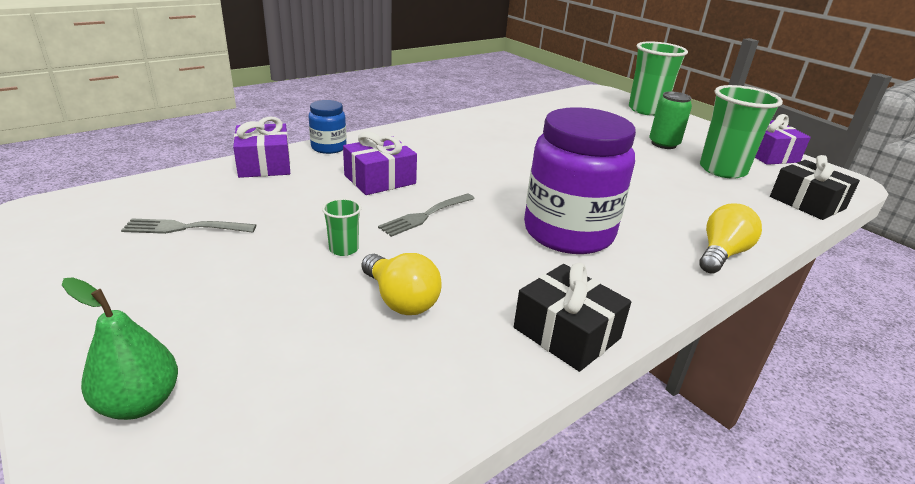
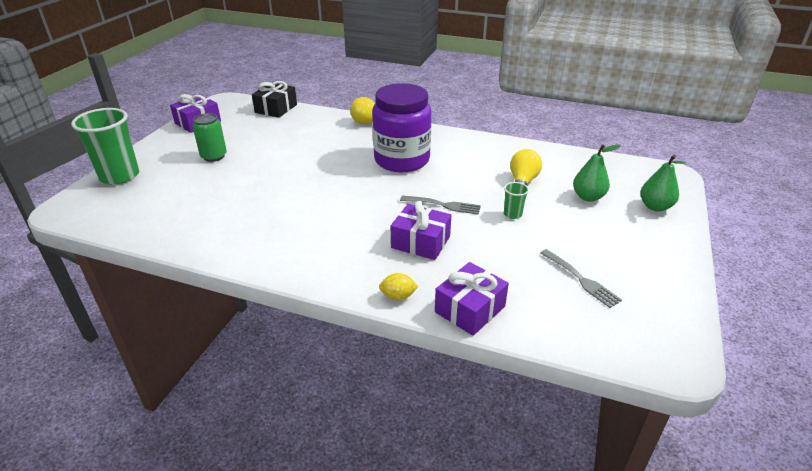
camera: 120 degrees left, 5 degrees up
blue jar [309,100,347,154] -> yellow lemon [379,273,419,300]
black gift [514,263,631,372] -> none
green cup [700,85,783,179] -> none
none -> green pear [573,144,621,202]

